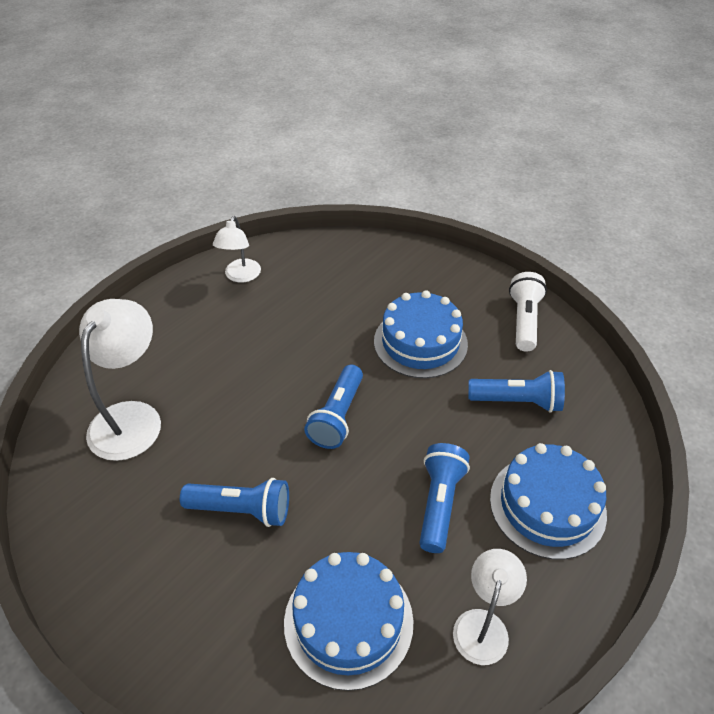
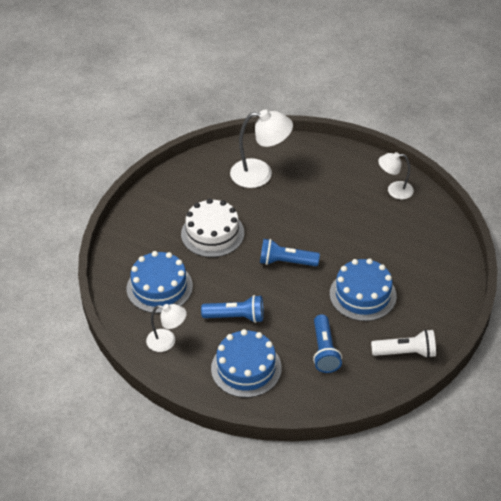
camera: 80 degrees right, 0 degrees up
blue flashlight [180,478,289,527] -> white cake [181,198,244,257]

